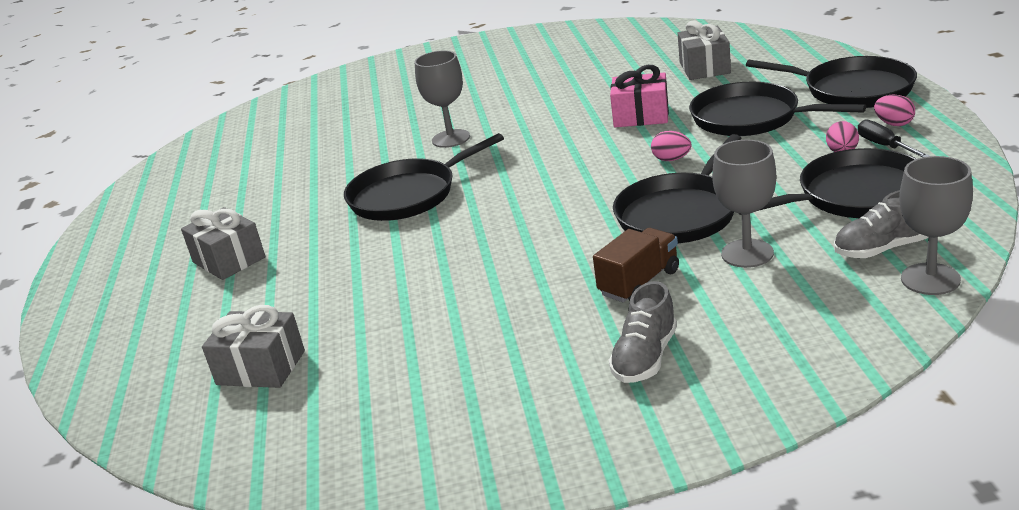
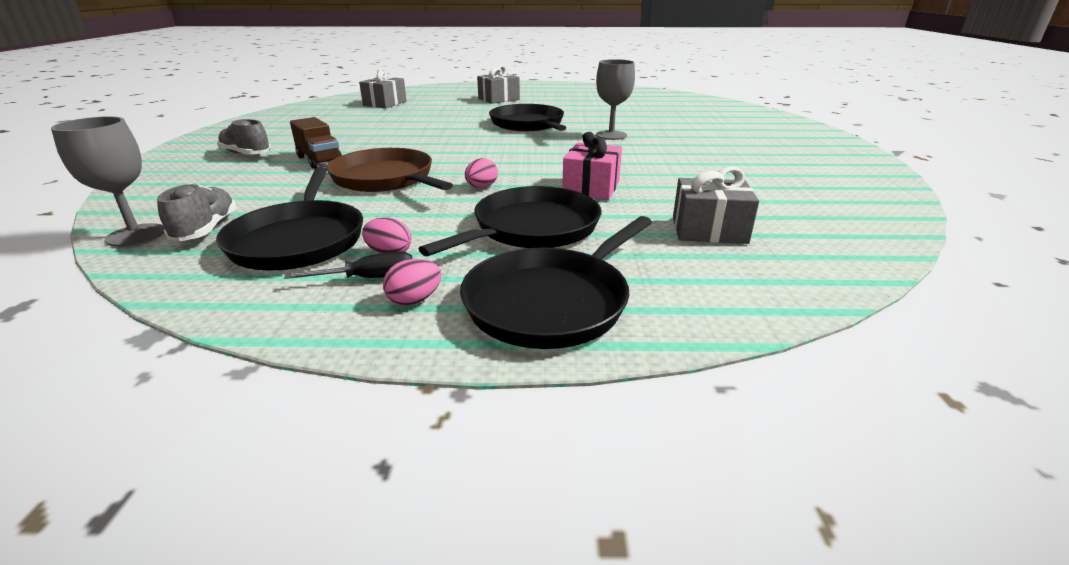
camera: 95 degrees right, 0 degrees up
black pan [613,134,742,243] -> brown pan [327,148,453,192]
grey goblet [712,139,776,268] -> none

